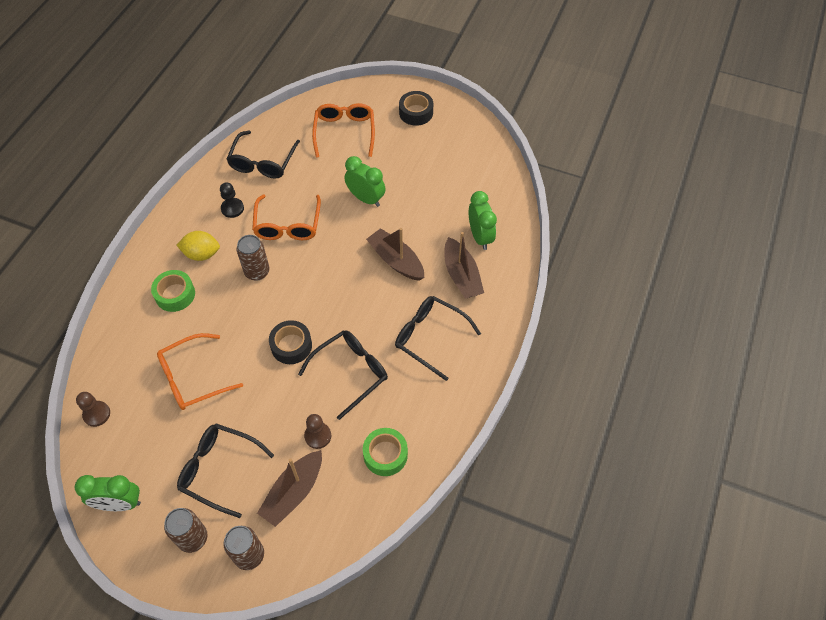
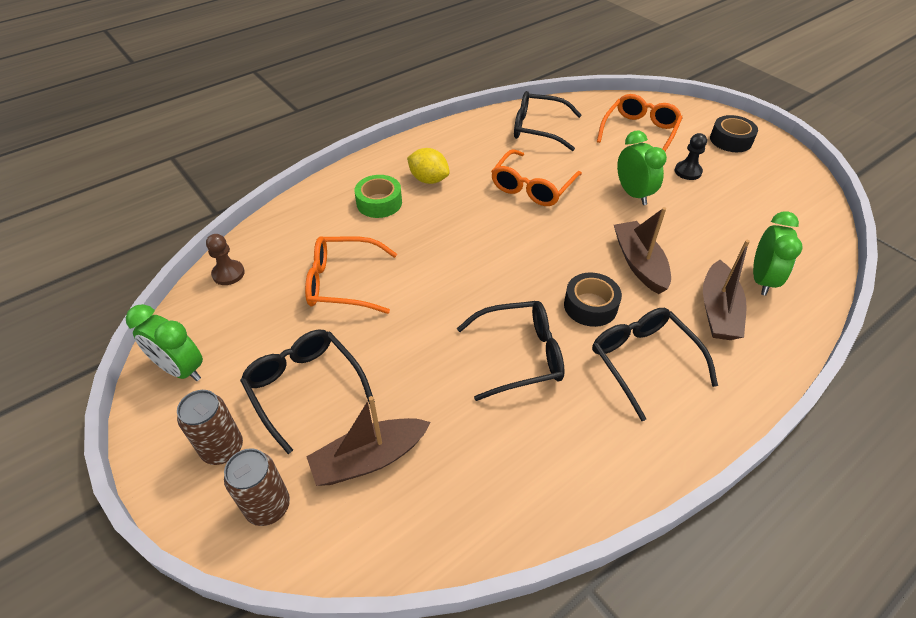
camera: 30 degrees right, 10 degrees down
black pawn [220,182,244,218] -> black pawn moved to [675,133,707,180]
black glasses [227,130,300,179] -> black glasses turned 60 degrees clockwise [514,91,582,151]
brown can [237,235,269,281] -> none
black tape [269,320,312,364] -> black tape moved to [564,272,622,327]
brown pawn [304,414,331,449] -> none
green tape [363,428,408,476] -> none

